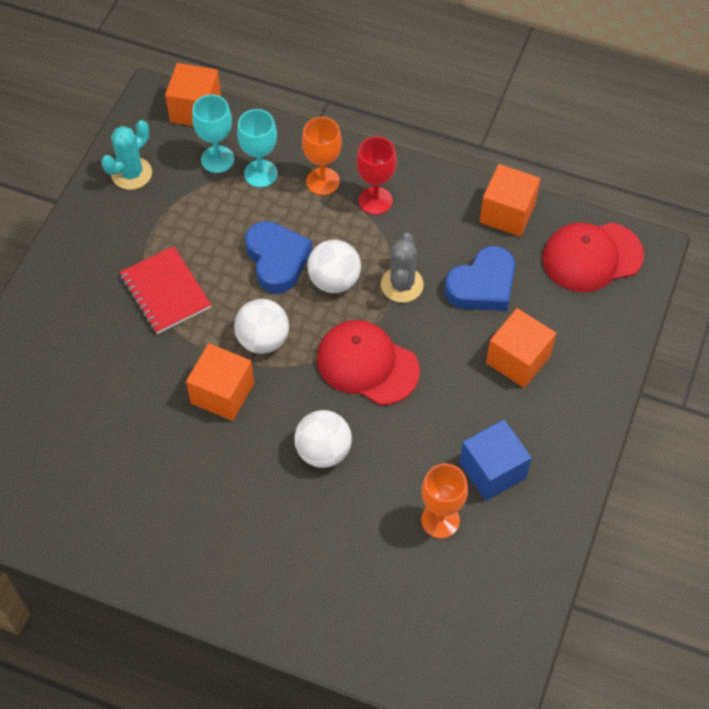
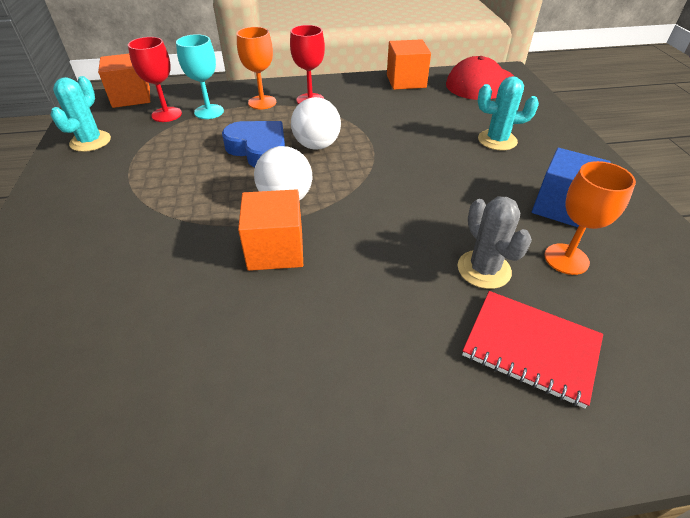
camera: 30 degrees left, 15 degrees down
red notebook [120,246,211,334] -> red notebook moved to [462,291,603,408]
turquoise goblet [192,95,234,173] -> red goblet [128,37,182,122]
white ball [294,410,352,468] -> none
red cap [317,320,420,405] -> none
grey cactus [381,233,424,303] -> grey cactus moved to [458,197,532,289]
blue heart [445,246,515,311] -> none
orange cube [486,308,556,388] -> turquoise cactus [478,76,539,150]

